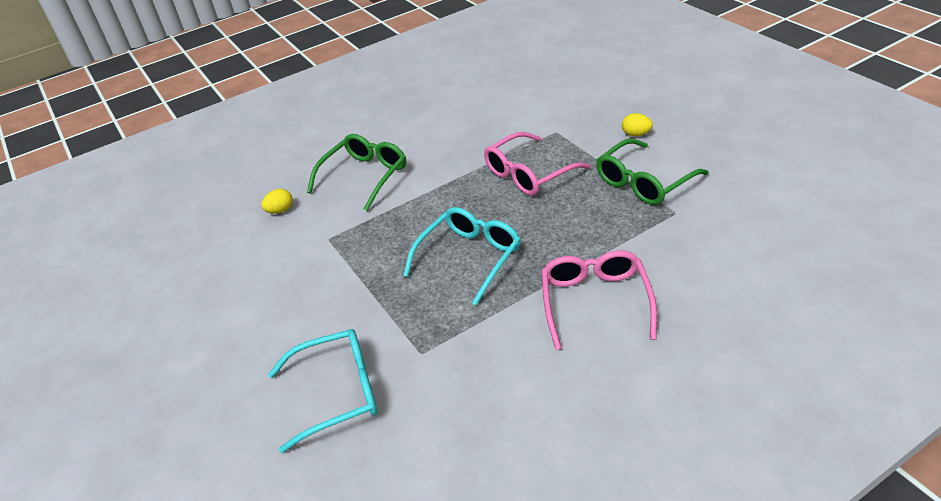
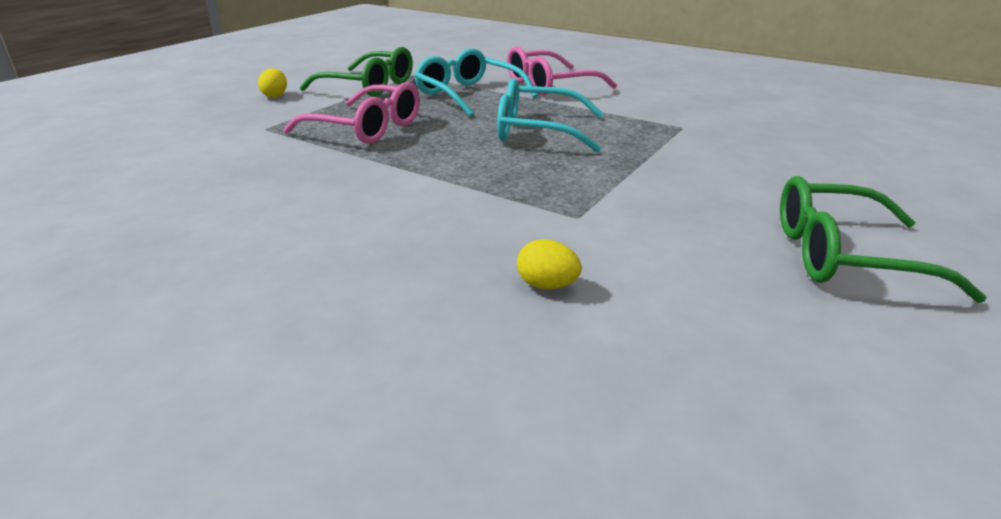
camera: 120 degrees left, 10 degrees down
turquoise glasses [268,329,378,453] -> turquoise glasses moved to [415,49,538,117]
green glasses [307,134,406,211] -> green glasses moved to [780,176,987,303]

